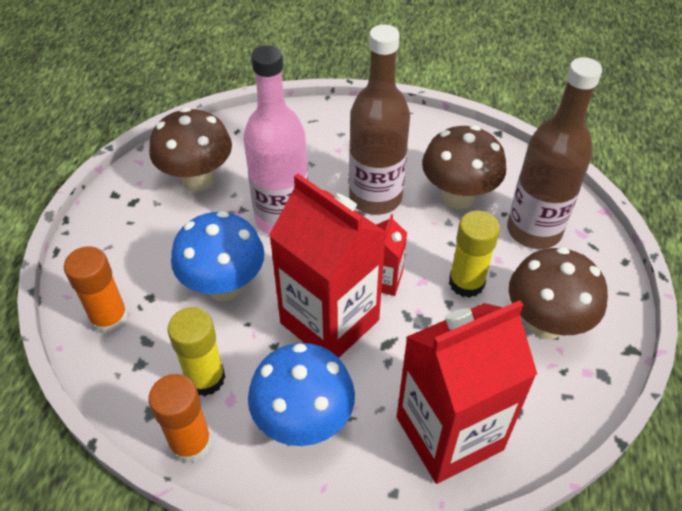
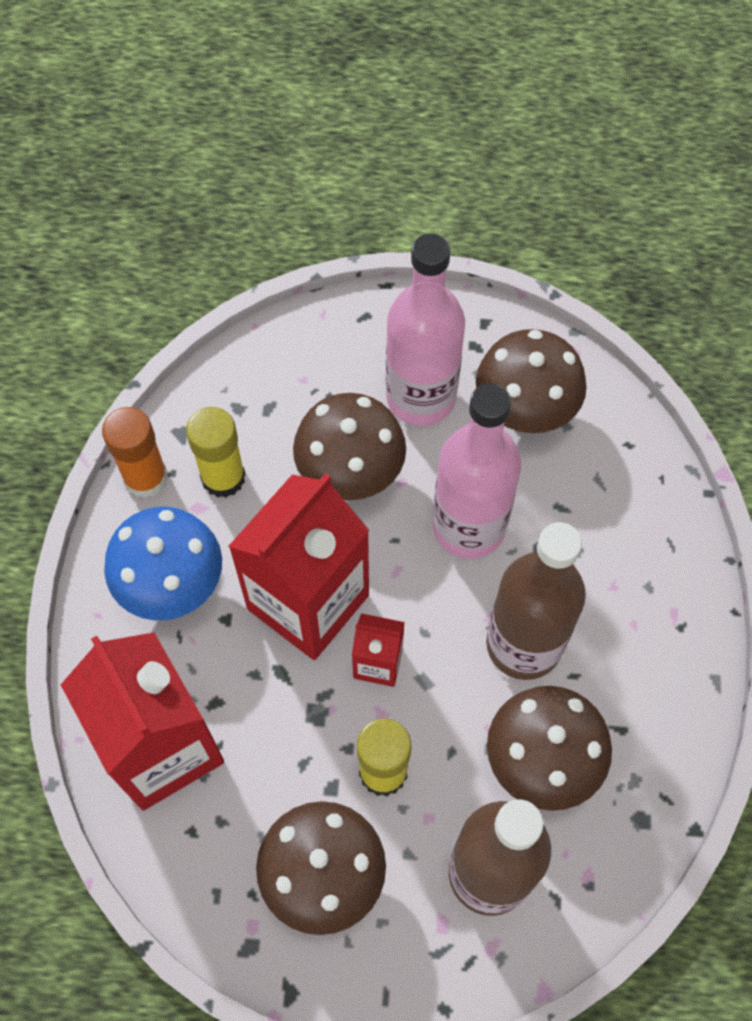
camera: 85 degrees right, 15 degrees up
orange glue stick [64,246,129,334] -> none
blue mushroom [171,211,265,301] -> brown mushroom [293,393,406,500]
none -> pink bottle [386,233,465,426]

